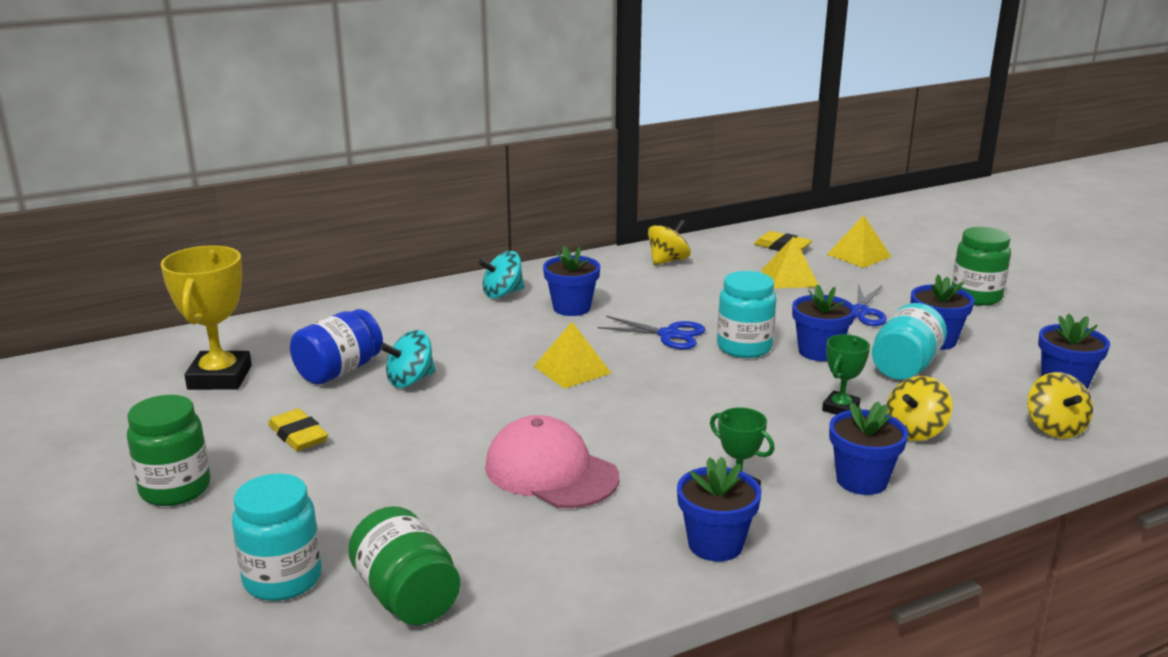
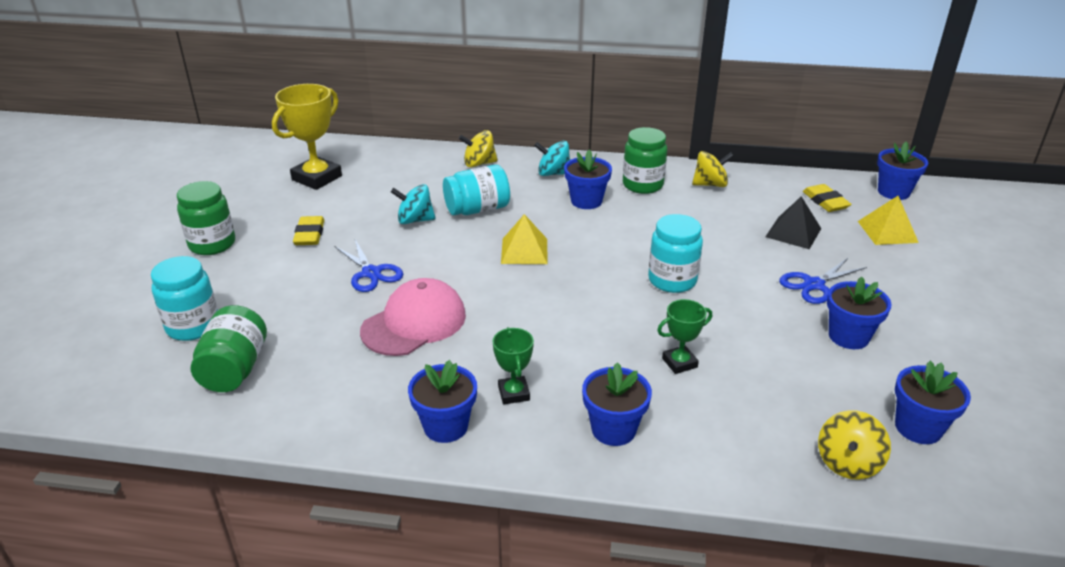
camera: 35 degrees right, 10 degrees up
blue jar [290,309,383,385] -> none
pink cap [485,415,619,508] -> pink cap turned 60 degrees clockwise [360,278,466,356]
blue scissors [598,316,706,350] -> blue scissors moved to [335,240,403,292]
yellow pyramid [762,236,819,289] -> black pyramid [765,196,821,249]
blue flower pot [792,284,856,361] -> blue flower pot moved to [877,142,928,200]
turquoise jar [872,303,947,379] -> turquoise jar moved to [443,165,510,215]
yellow spinning top [887,376,953,441] -> yellow spinning top moved to [459,130,498,167]
green jar [951,227,1011,306] -> green jar moved to [623,127,667,194]

